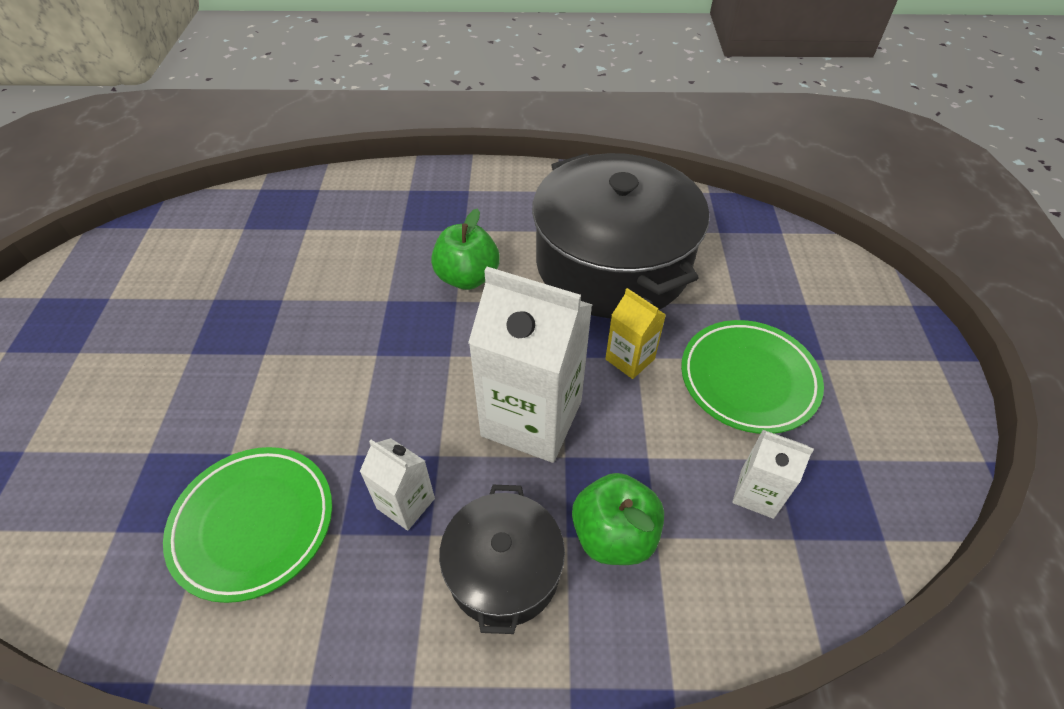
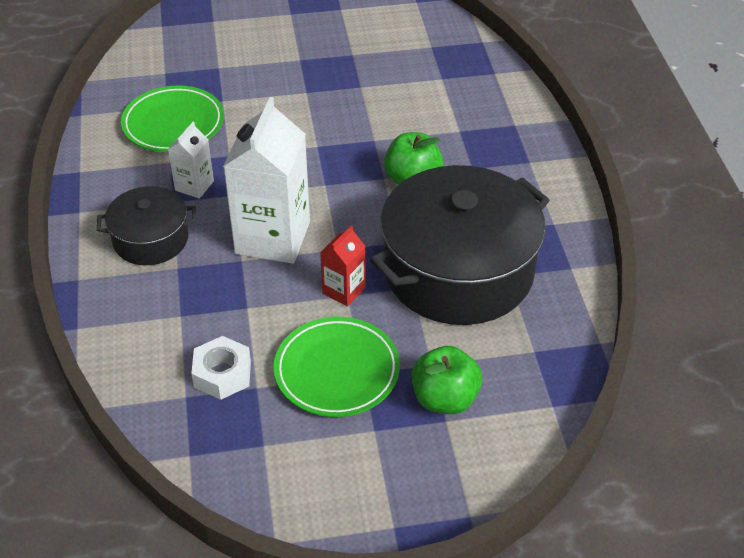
camera: 80 degrees right, 5 degrees down
green apple [572,473,664,565] -> green apple moved to [412,346,482,414]
yellow carton [605,288,666,379] -> red carton [320,225,366,307]
white carton [732,430,814,519] -> white nut [191,336,251,400]

